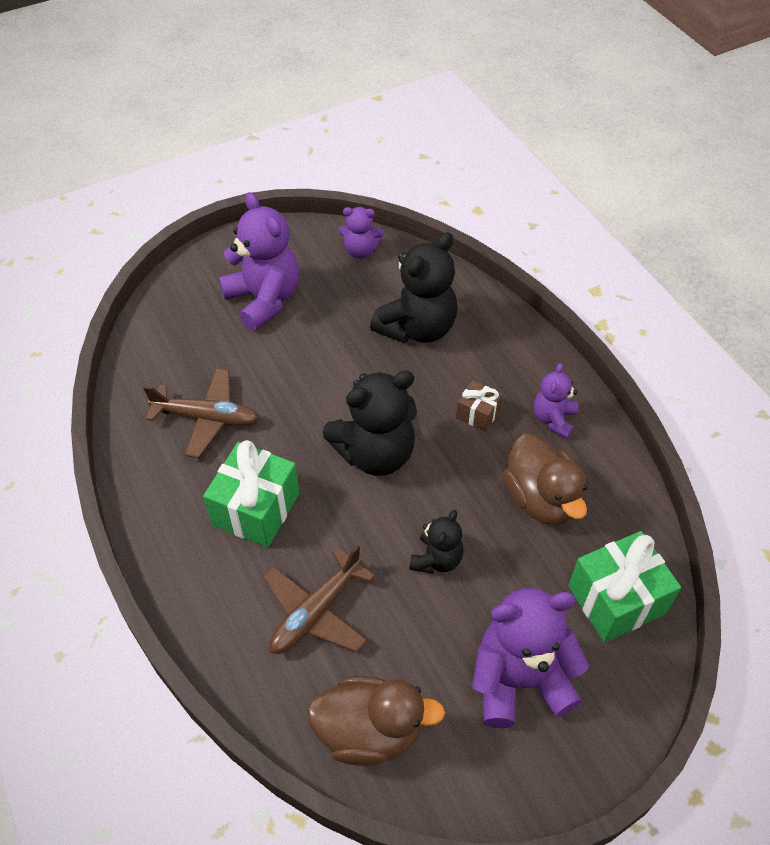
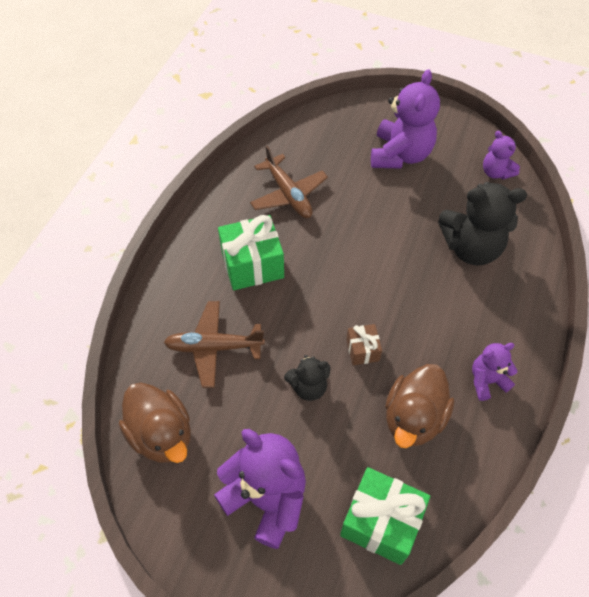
camera: 50 degrees right, 5 degrees up
black teddy bear [323,371,417,476] -> none
brown gift [456,380,502,432] -> brown gift moved to [346,324,382,365]

